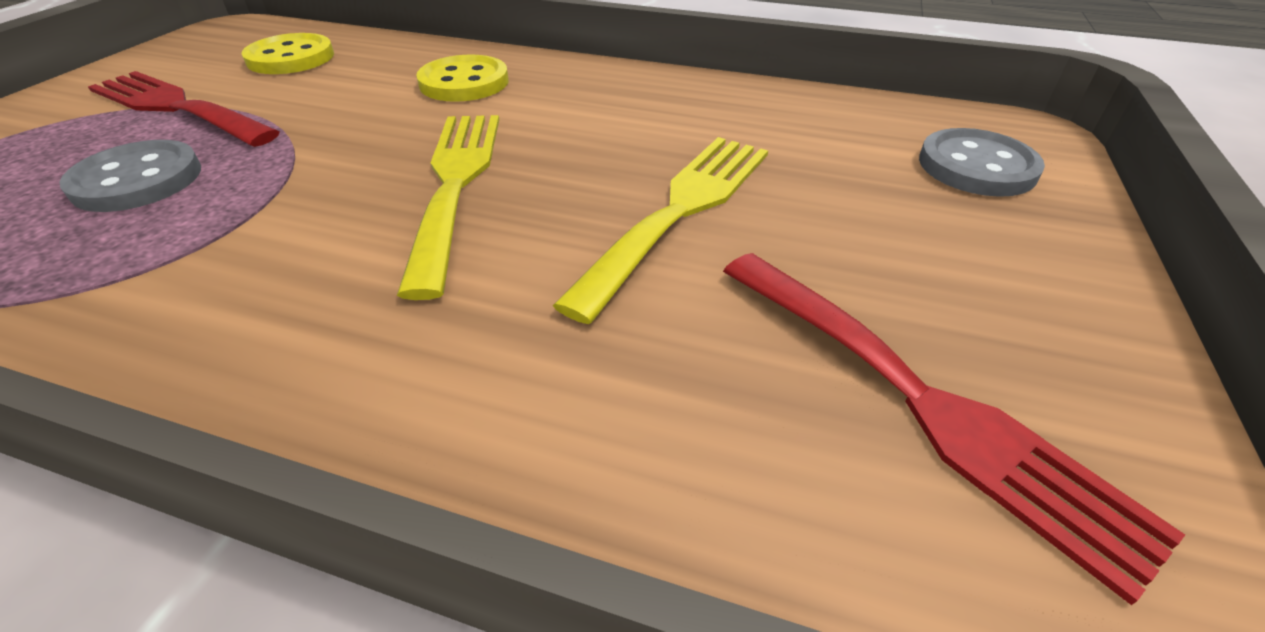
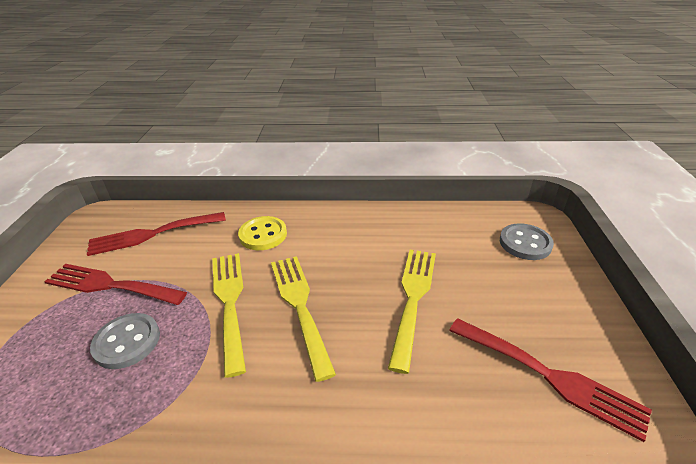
camera: 15 degrees left, 5 degrees down
yellow button [242,33,334,74] -> red fork [87,212,226,256]
none -> yellow fork [212,253,246,378]

